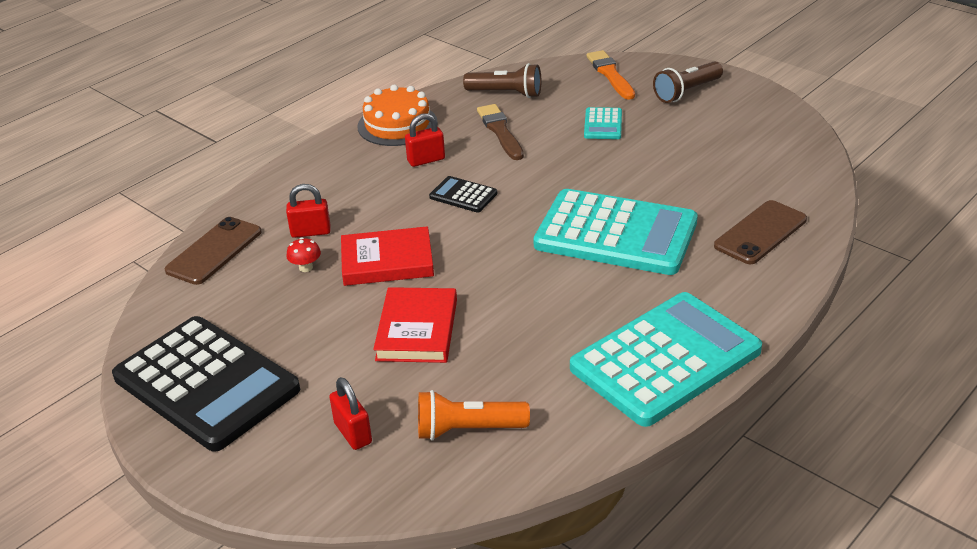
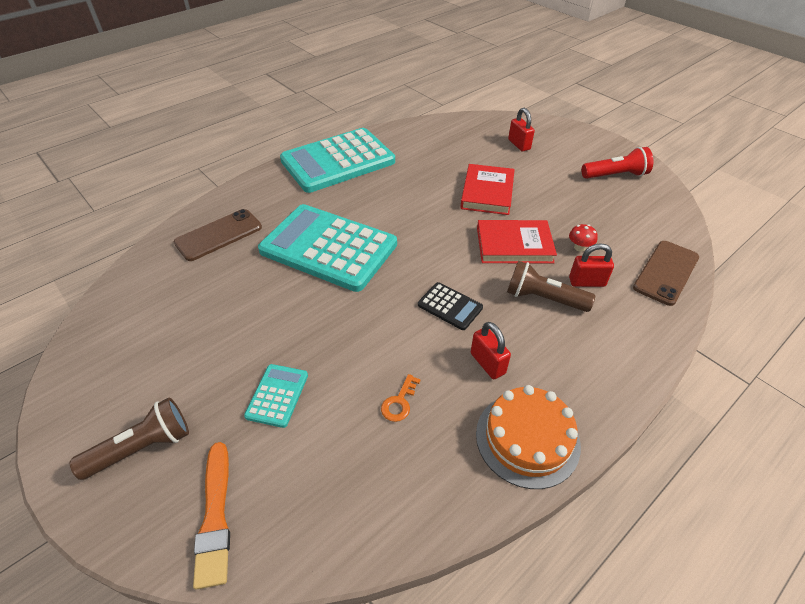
camera: 175 degrees left, 10 degrees up
black calculator [112,316,300,452] -> red flashlight [581,147,653,179]
red padlock [405,113,445,167] -> red padlock turned 75 degrees clockwise [471,322,511,379]
orange flashlight [418,390,530,440] -> none
brown flashlight [463,63,541,98] -> brown flashlight moved to [507,261,595,312]
brown brush [477,104,524,160] -> orange key [381,374,421,422]

